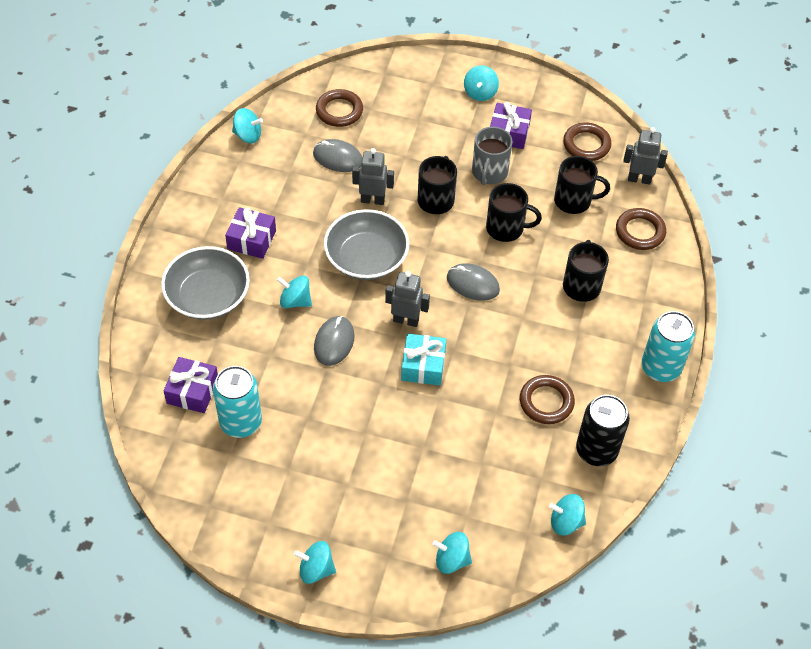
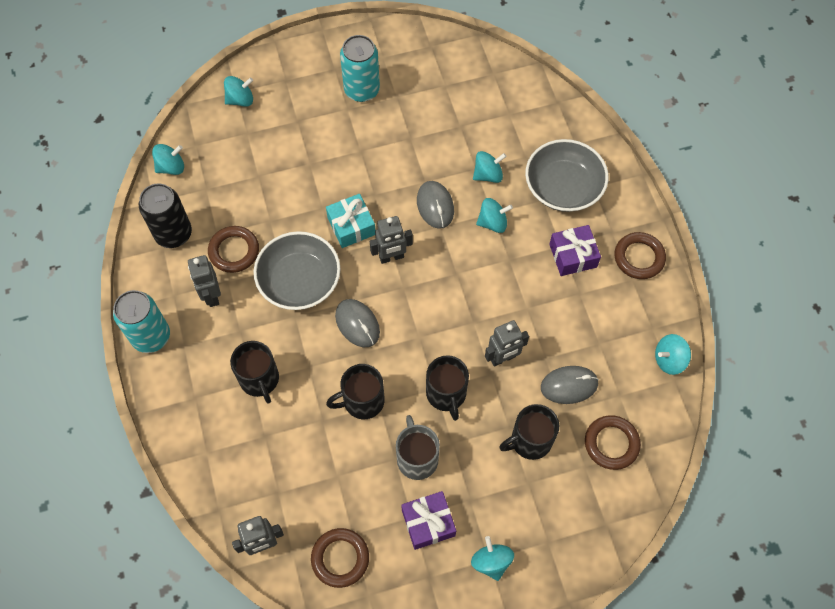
camera: 150 degrees right, 10 degrees up
purple gift [163,357,218,413] -> none
turquoise can [213,366,262,438] -> turquoise can moved to [340,35,380,102]
turquoise spinning top [294,541,336,584] -> turquoise spinning top moved to [473,151,507,183]
grey bowl [324,209,409,280] -> grey bowl moved to [254,231,341,310]
grey mouse [447,263,500,301] -> grey mouse turned 60 degrees clockwise [335,299,380,347]
black mug [554,156,610,214] -> black mug moved to [499,404,559,460]
brown ring [616,208,666,250] -> brown ring moved to [614,232,666,279]
none -> grey robot [188,255,221,307]

